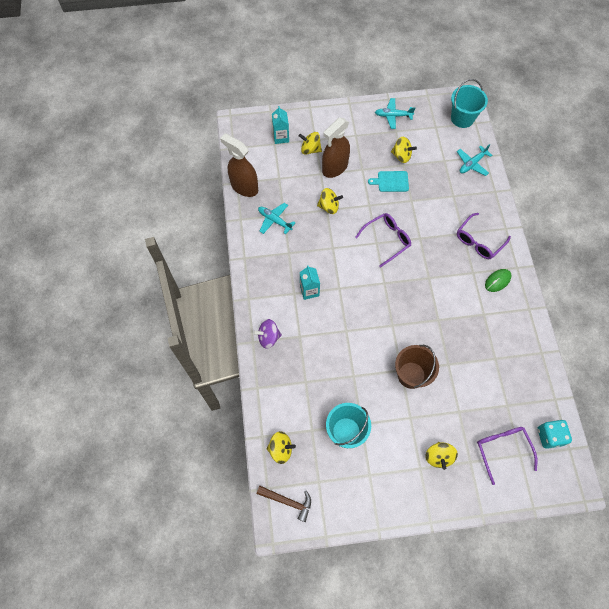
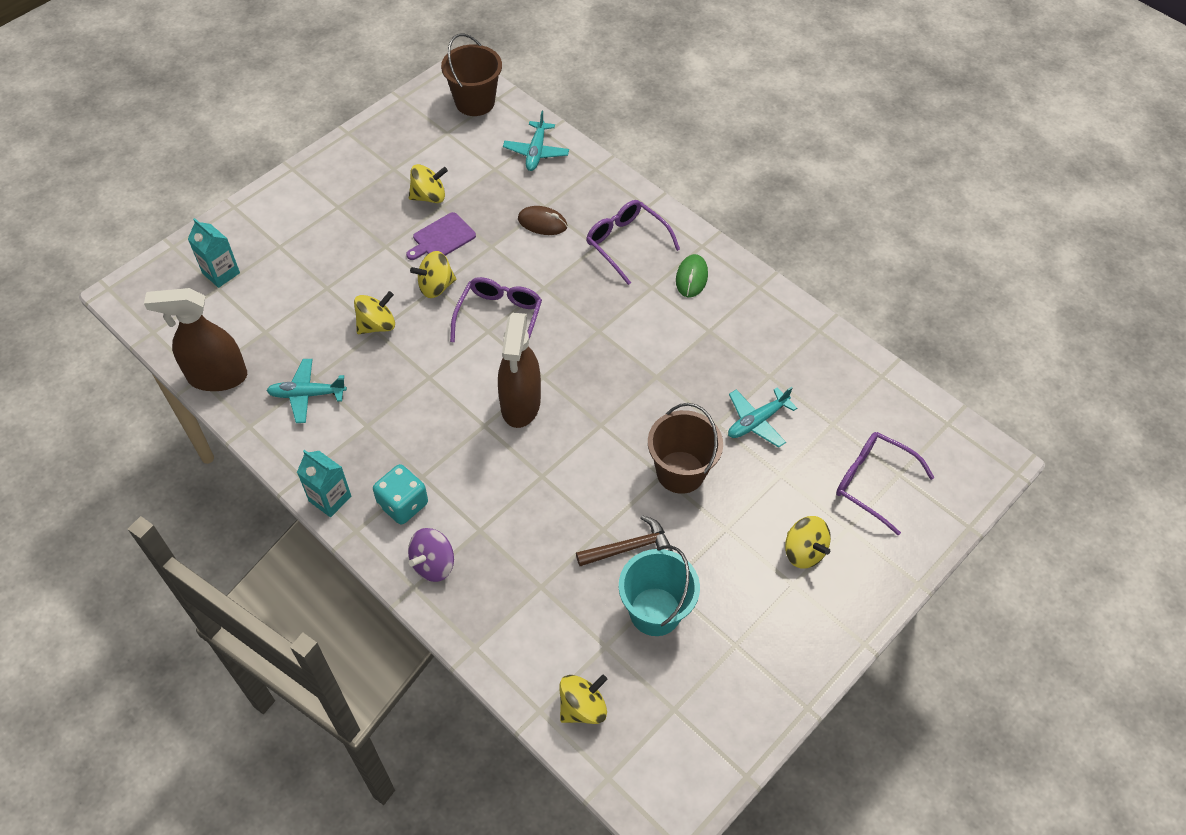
camera: 40 degrees left, 10 degrees down
brown hammer [257,486,311,522] -> brown hammer moved to [576,515,673,566]
yellow spinning top [299,132,322,155] -> yellow spinning top moved to [410,251,456,298]
turquoise carton [300,265,320,300] -> turquoise carton moved to [297,450,351,517]
brown spray bottle [322,118,350,178] -> brown spray bottle moved to [498,313,541,428]
turquoise cutting board [368,171,409,192] -> purple cutting board [406,212,476,260]
turquoise plane [375,98,415,129] -> turquoise plane moved to [728,387,797,448]
turquoise bucket [451,79,488,128] -> brown bucket [441,34,502,116]
purple glasses [457,213,511,259] -> purple glasses turned 135 degrees clockwise [586,200,680,285]
turquoise dice [538,420,572,449] -> turquoise dice moved to [373,464,428,525]
none -> brown mouse [518,206,567,235]

